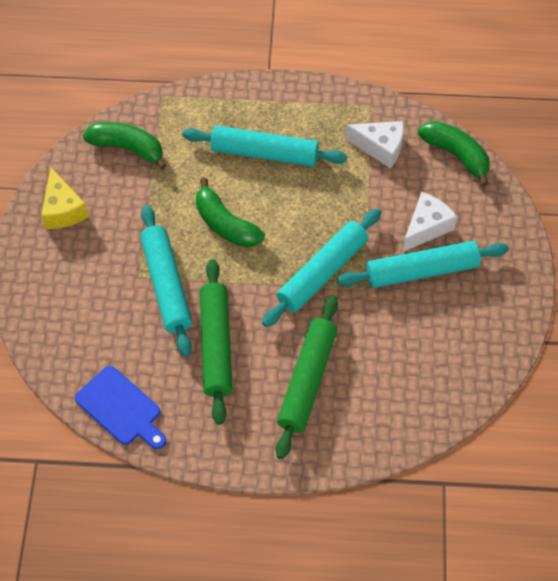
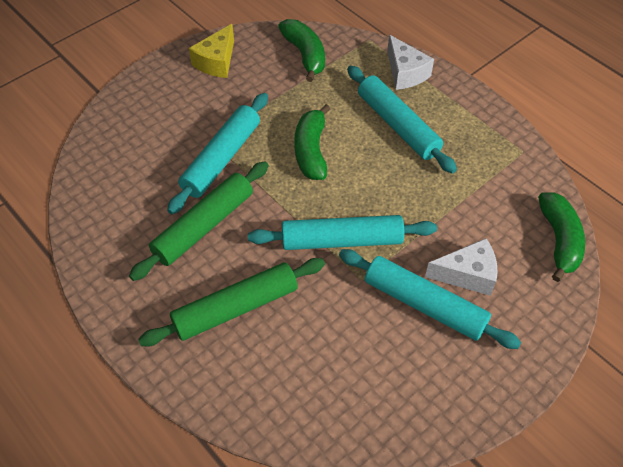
camera: 45 degrees right, 5 degrees down
blue cutting board [75,366,166,449] -> none
white cheese [345,121,404,169] -> white cheese moved to [387,35,434,90]

